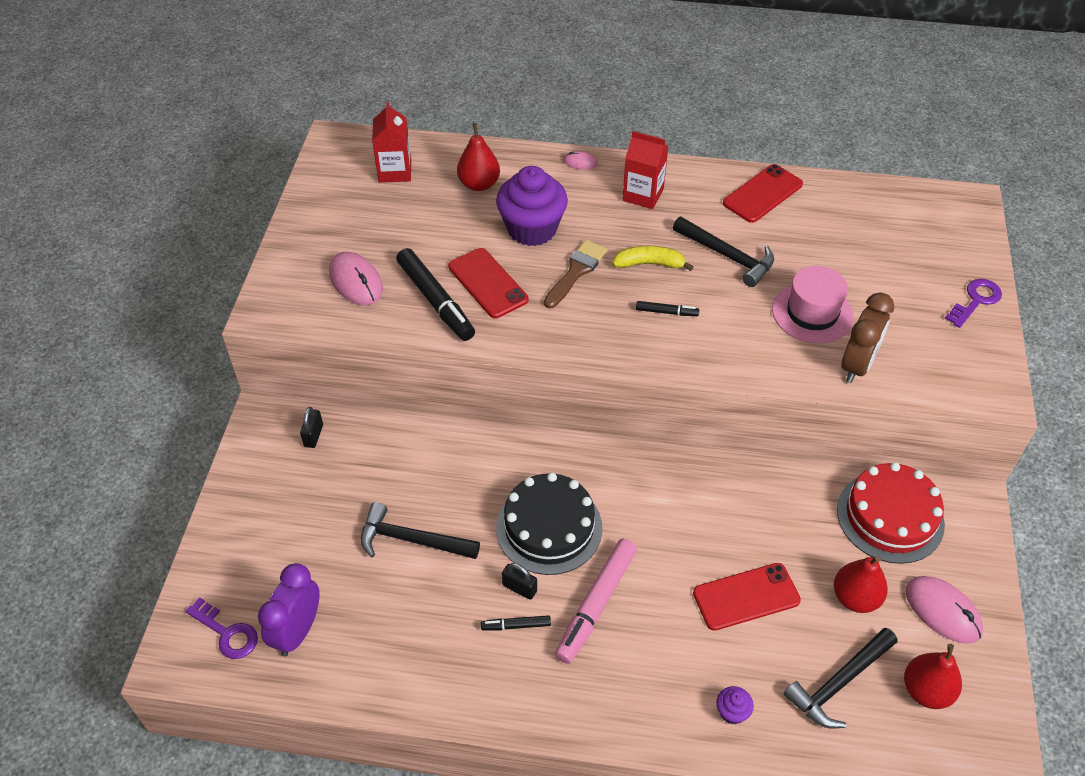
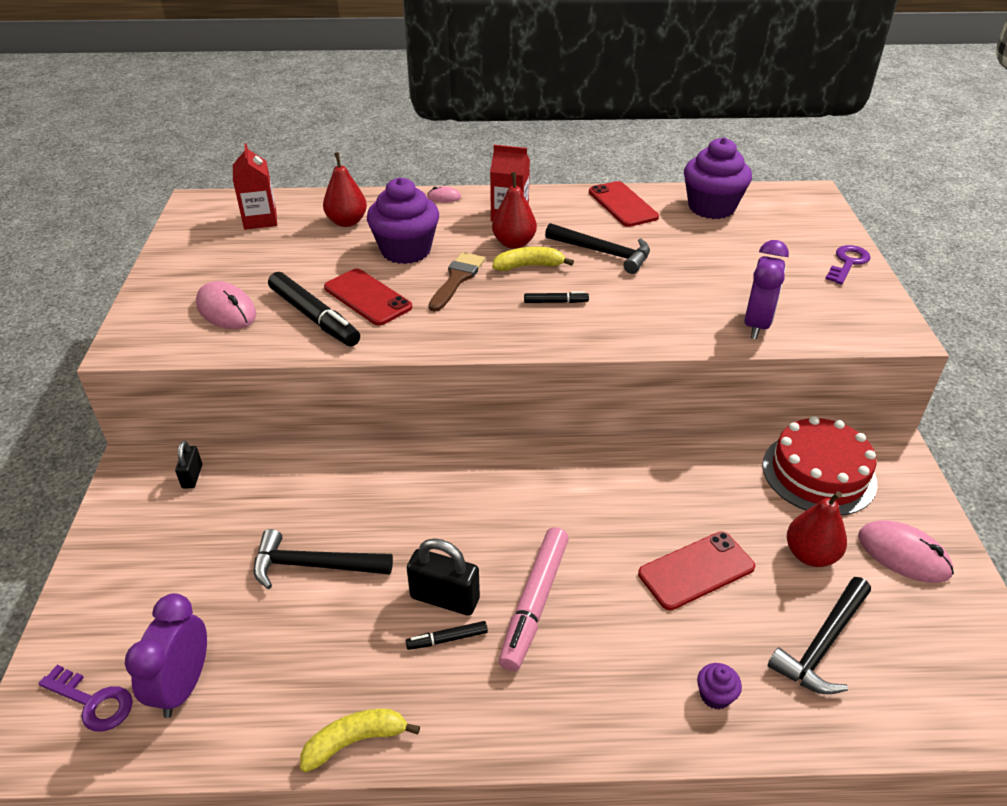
camera: 10 degrees left, 10 degrees down
black cake [496,473,602,575] -> none
black padlock [502,563,537,600] -> black padlock [407,538,480,615], size x1.71
red phone [723,164,803,223] -> red phone turned 60 degrees counterclockwise [589,181,659,227]
pink hat [772,266,854,343] -> none
brown clock [841,292,894,383] -> purple clock [744,240,789,339]
red pear [904,644,962,709] -> red pear moved to [492,172,537,249]
none -> yellow banana [300,709,420,773]
none -> purple cupcake [684,137,752,219]

